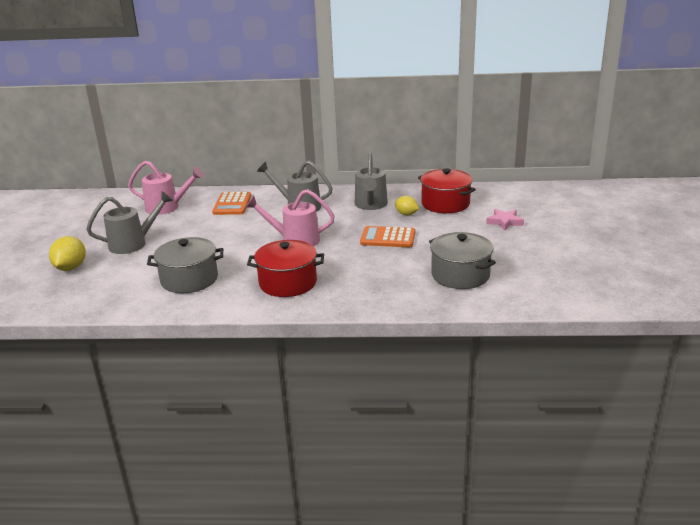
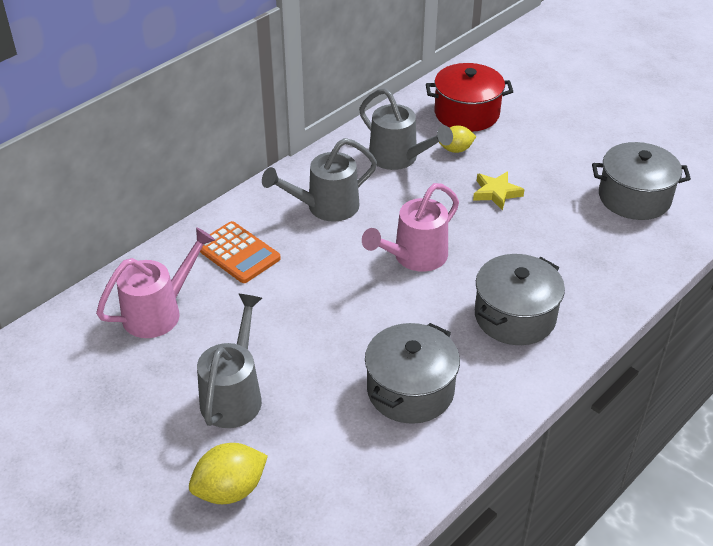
camera: 50 degrees left, 15 degrees up
yellow lemon [49,236,86,271] -> yellow lemon turned 75 degrees counterclockwise [189,443,268,504]
red pot [247,240,324,297] -> grey pot [475,254,565,345]
orange calculator [360,226,415,247] -> yellow star [473,171,525,211]
pink star [486,209,524,230] -> none

